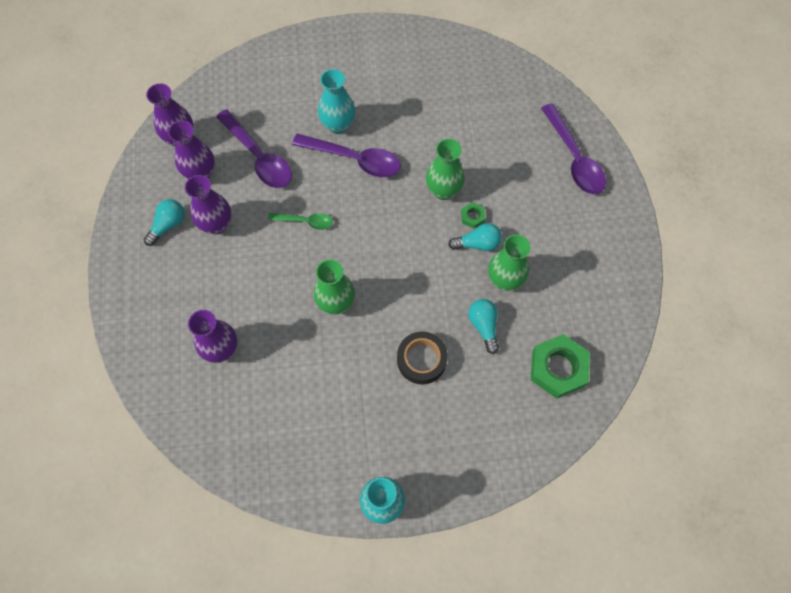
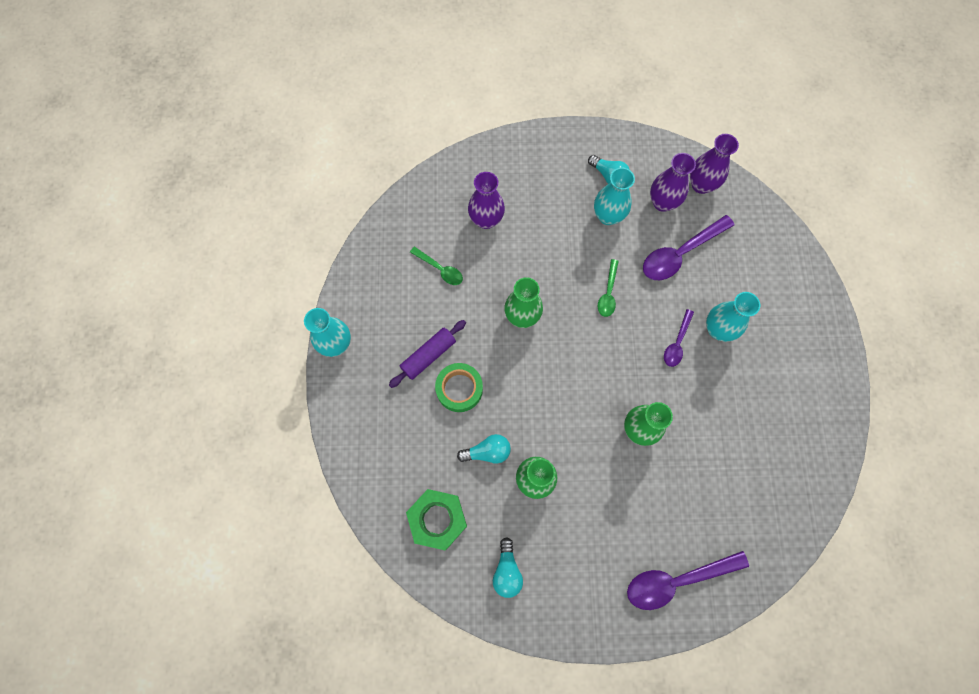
camera: 95 degrees right, 5 degrees up
purple vase [185,175,231,234] -> turquoise vase [594,168,635,225]
purple spoon [292,134,401,177] -> purple spoon [664,309,694,367], size x0.56
black tape [397,332,448,384] -> green tape [435,363,483,412]
turquoise light bulb [448,223,502,251] -> turquoise light bulb moved to [493,537,523,598]
green nut [461,202,486,228] -> none
none -> purple rolling pin [389,320,466,388]
none -> green spoon [410,247,463,285]

